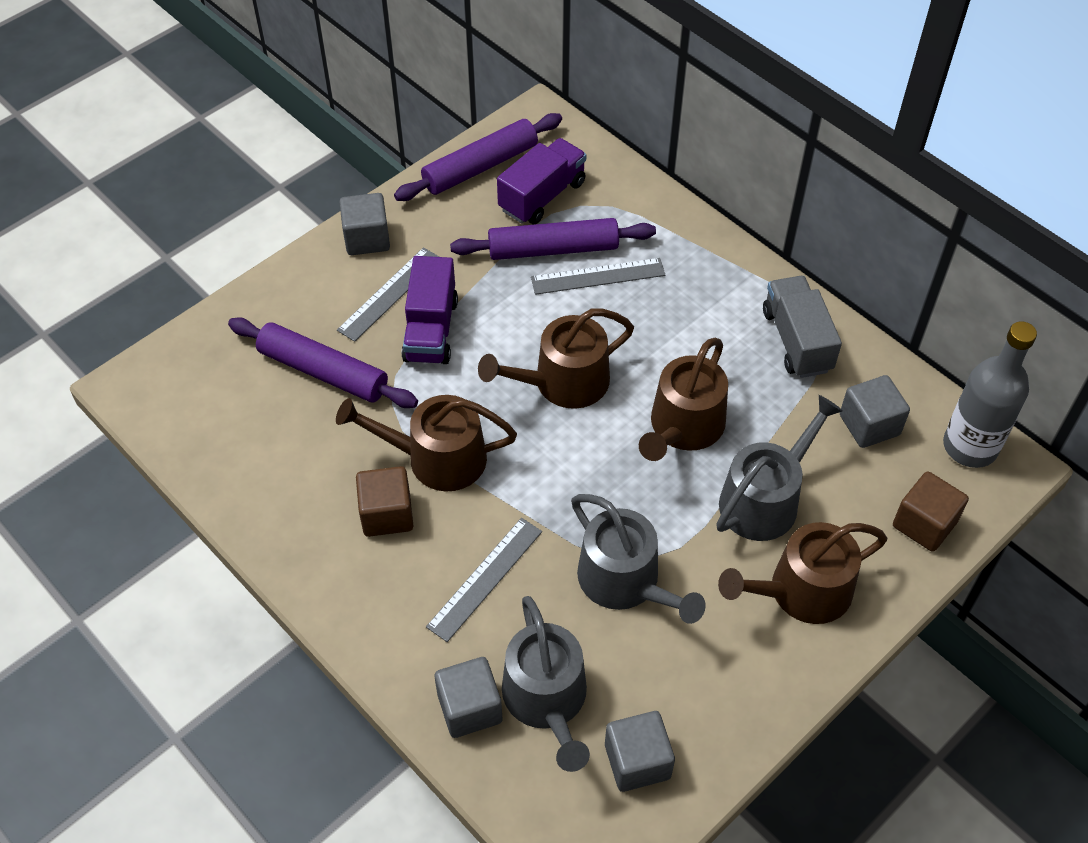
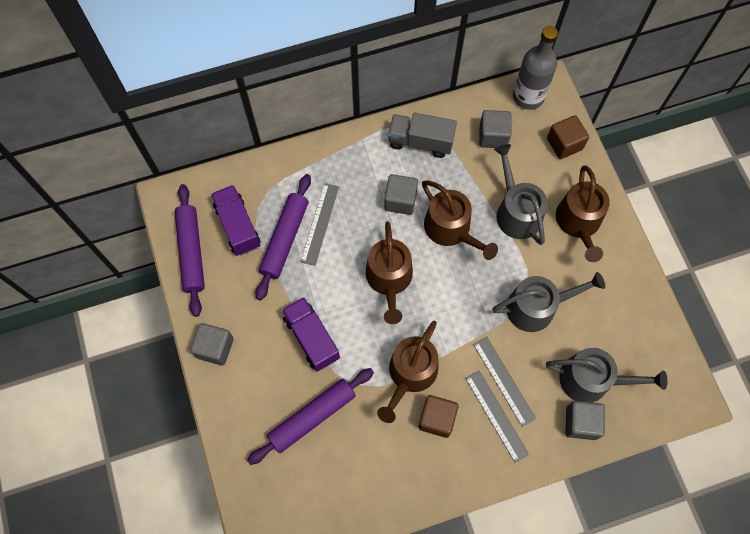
camera: 65 degrees left, 15 degrees up
grey ruler [337,247,439,342] -> grey ruler moved to [465,370,529,463]
purple truck [402,256,458,364] -> purple truck turned 150 degrees counterclockwise [282,297,340,372]
grey cube [605,711,675,792] -> grey cube moved to [384,174,418,215]

